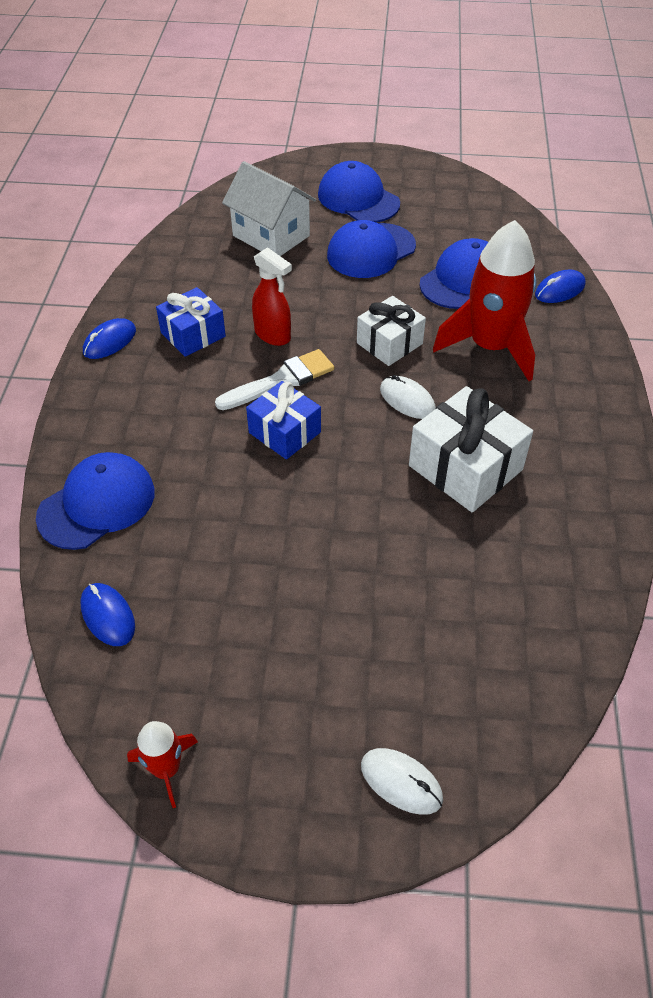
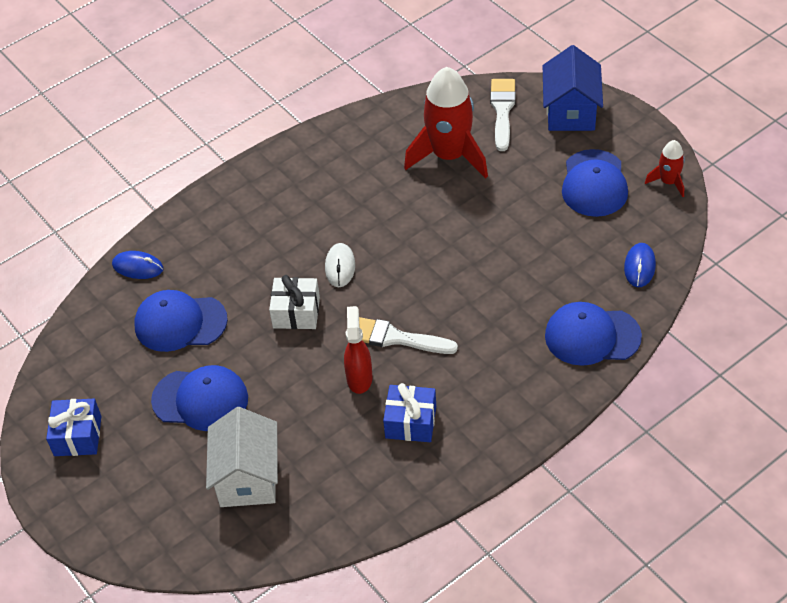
camera: 130 degrees left, 0 degrees up
blue mouse [83,318,136,359] -> none
blue gift [246,381,321,459] -> blue gift moved to [46,399,101,456]
blue cap [318,161,400,223] -> blue cap moved to [562,149,628,217]
white mouse [361,748,443,815] -> blue house [543,45,603,131]
white gift [409,386,533,512] -> none
red rocket [433,220,537,381] -> red rocket moved to [404,67,488,179]
none -> white brush [490,79,516,151]

